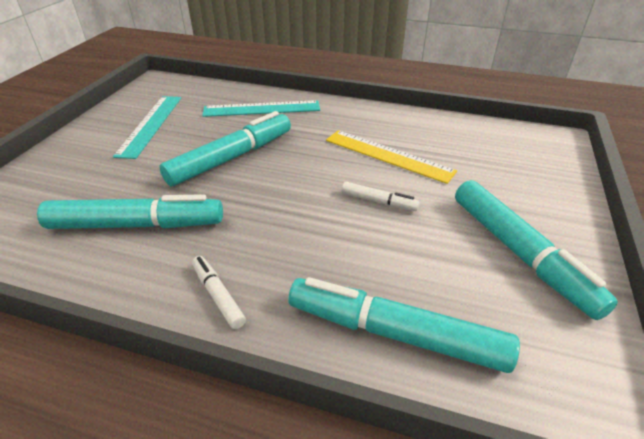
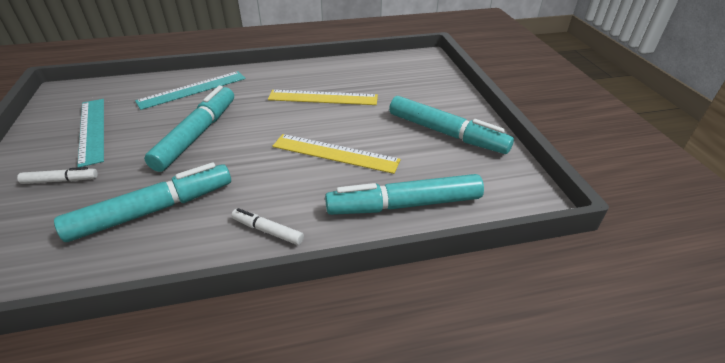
camera: 30 degrees left, 0 degrees up
white marker [341,182,420,211] -> white marker moved to [17,167,98,184]
none -> yellow ruler [272,134,401,174]

